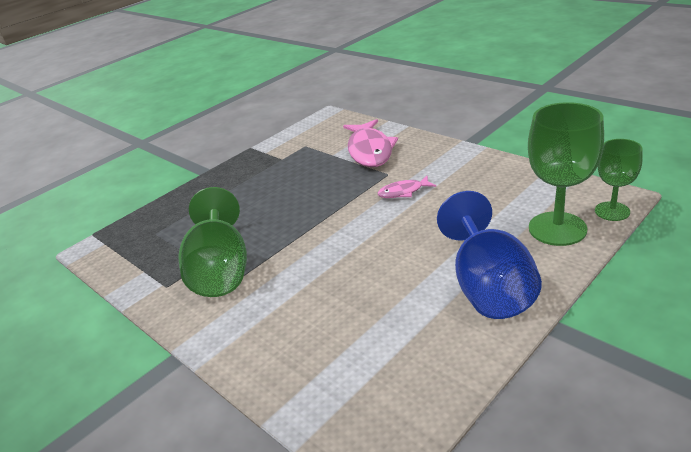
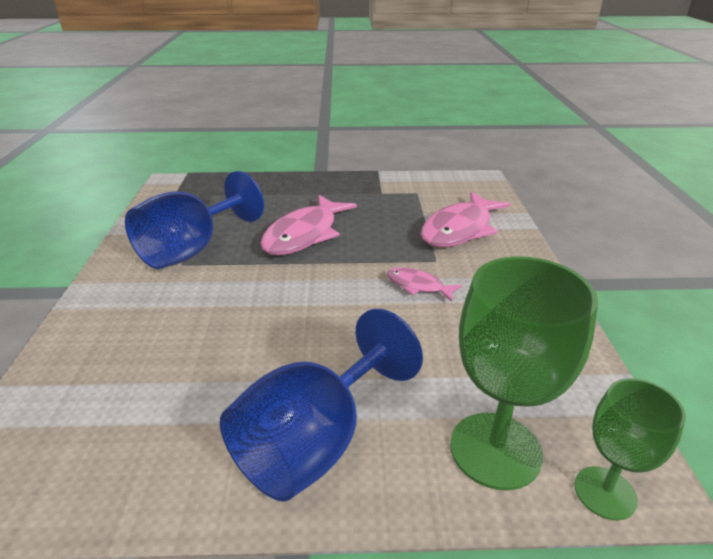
camera: 40 degrees right, 0 degrees up
green goblet [178,187,247,297] -> blue goblet [125,171,264,269]
none -> pink fish [260,195,357,256]

